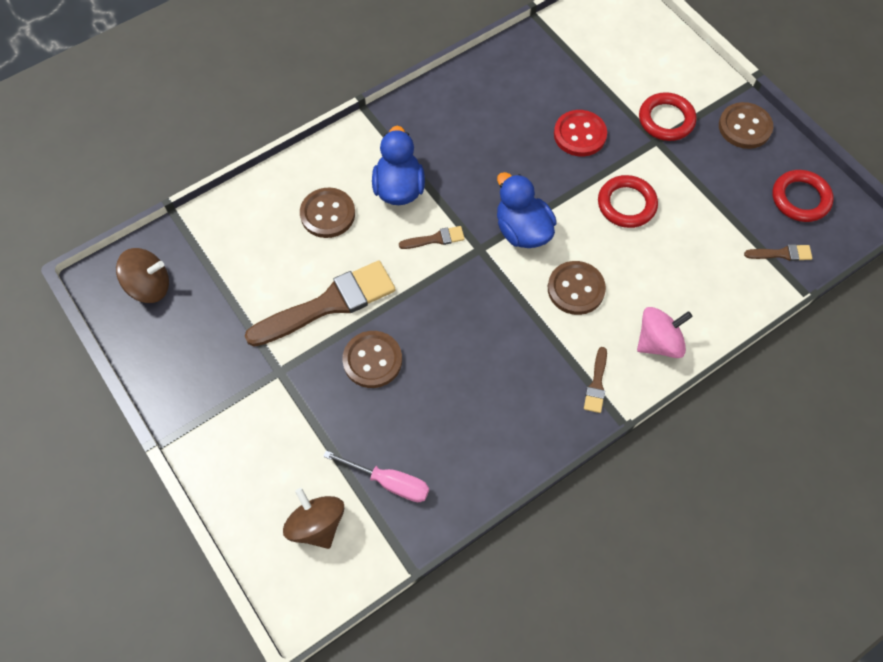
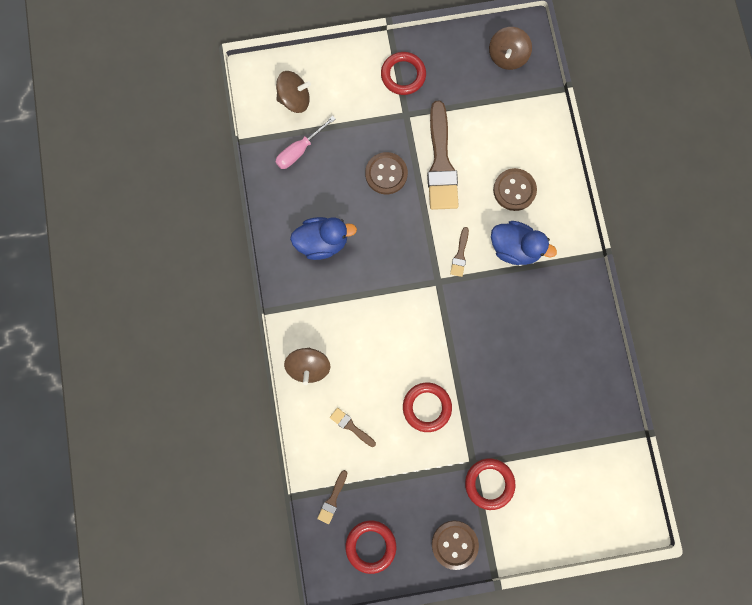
camera: 115 degrees right, 15 degrees up
blue duck [497,172,557,248] -> blue duck moved to [290,217,357,260]
brown button [548,261,606,315] -> none
red button [554,110,607,156] -> none
brown brush [584,347,607,413] -> brown brush moved to [330,408,376,447]
pink spinning top [637,307,693,358] -> brown spinning top [284,348,330,385]
none -> red ring [381,52,426,95]

